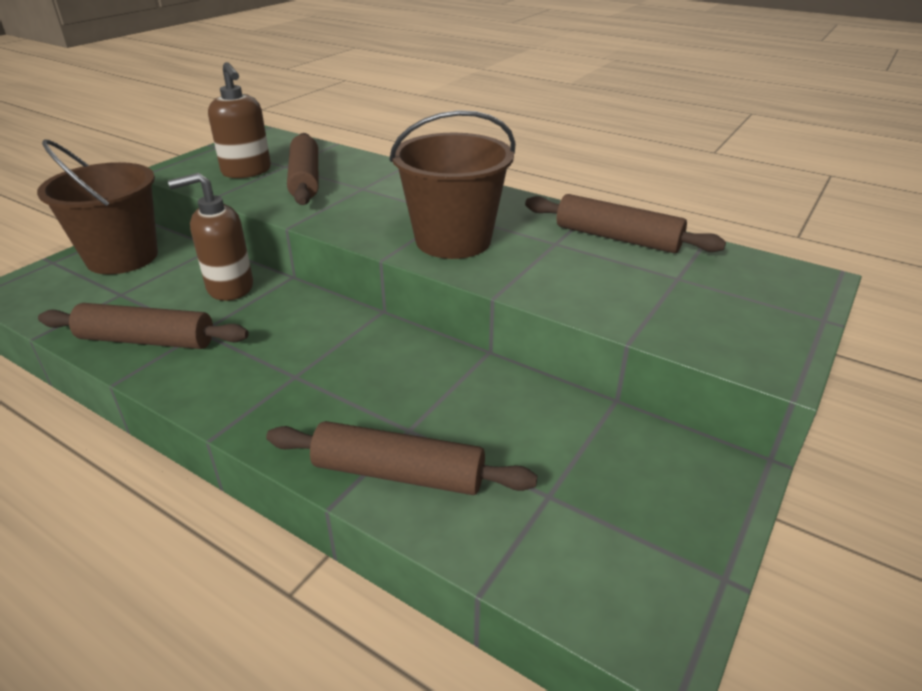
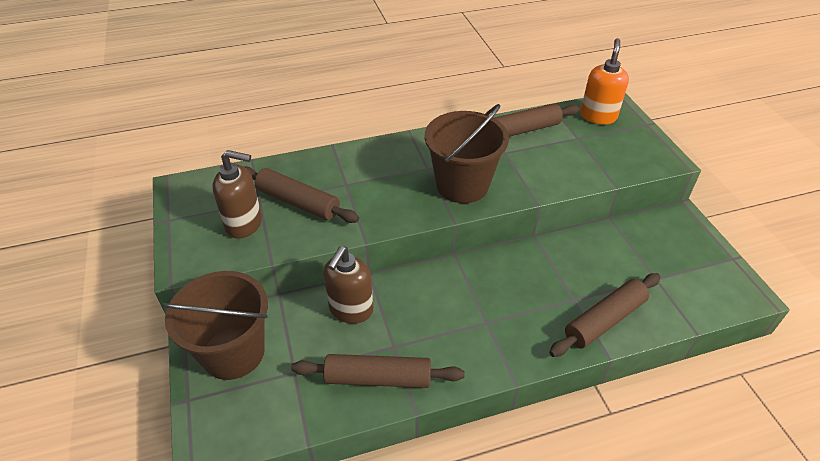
camera: 50 degrees left, 10 degrees up
brown rolling pin [38,303,249,349] -> brown rolling pin turned 45 degrees clockwise [291,354,465,388]
none -> orange soap dispenser [580,38,629,125]

